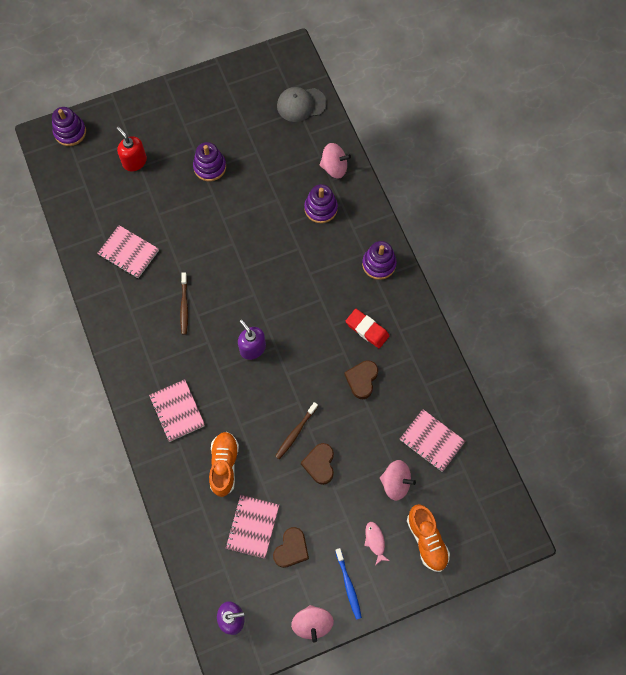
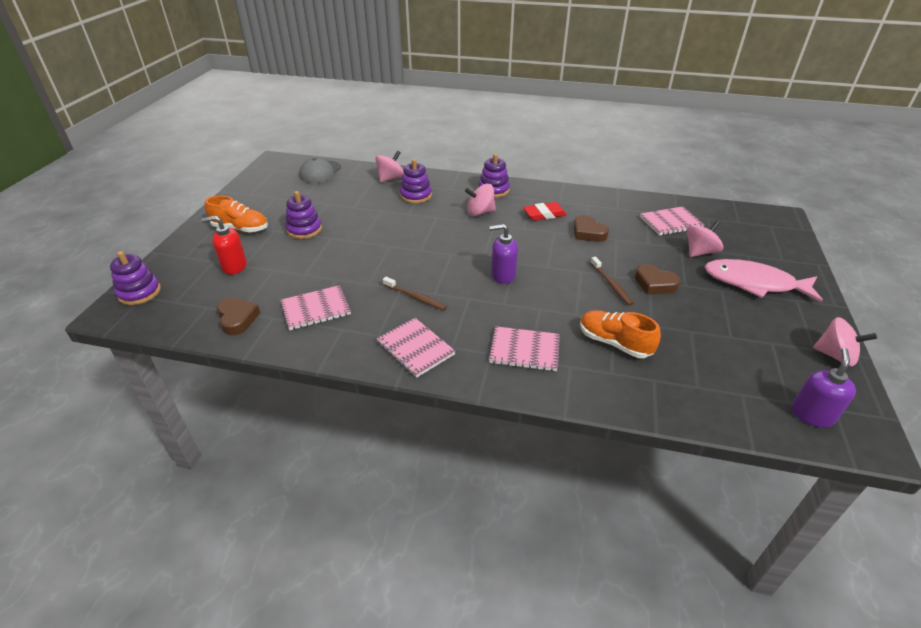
camera: 55 degrees left, 30 degrees down
pink notebook [226,495,279,559] -> pink notebook moved to [377,318,456,378]
brown heart [273,527,309,568] -> brown heart moved to [217,298,260,335]
blue toothbrush [335,548,362,620] -> none
pink fish [364,522,390,564] -> pink fish [704,259,823,302], size x2.41
orange shoe [407,504,450,572] -> orange shoe moved to [205,196,268,233]
none -> pink spinning top [465,184,496,216]

